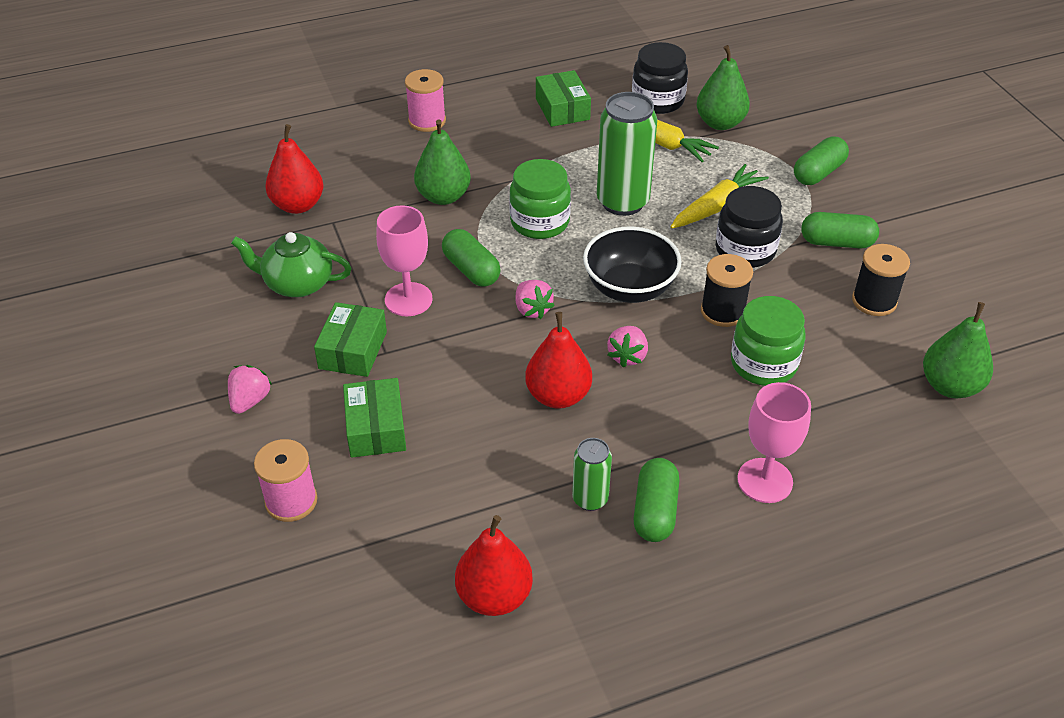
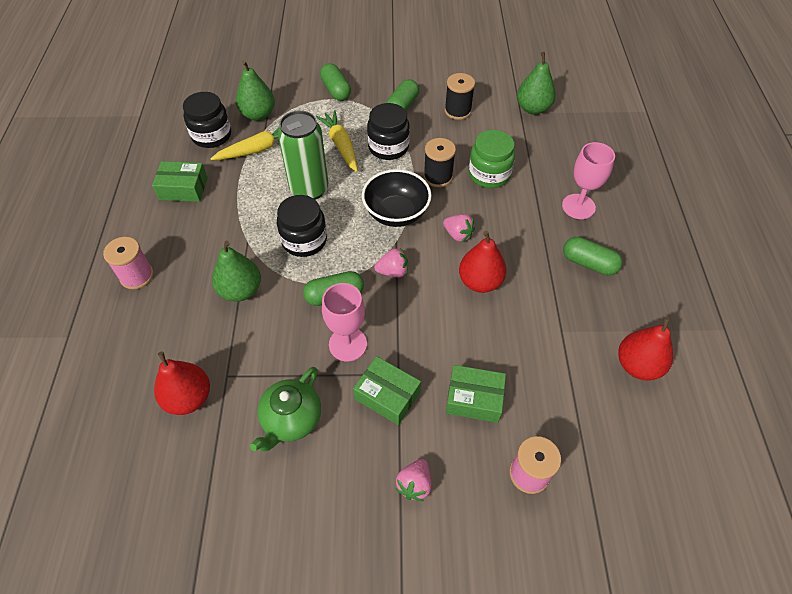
camera: 70 degrees left, 10 degrees up
pink strawberry [228,365,272,414] -> pink strawberry turned 105 degrees counterclockwise [396,459,431,501]
green jar [509,159,571,239] -> black jar [277,195,327,257]
green can [572,438,612,511] -> none

